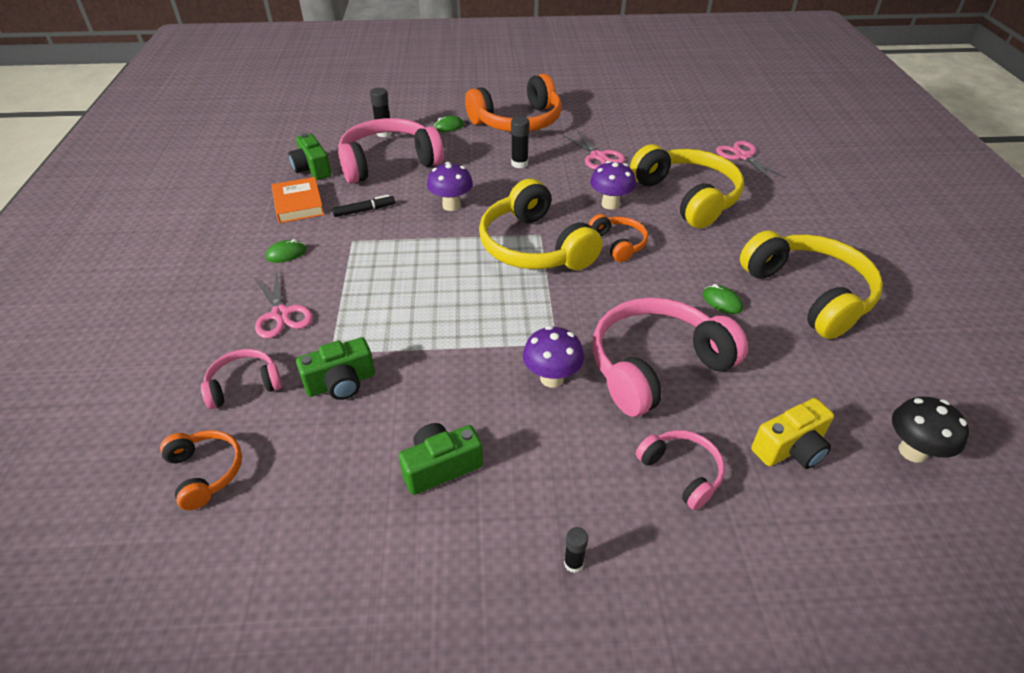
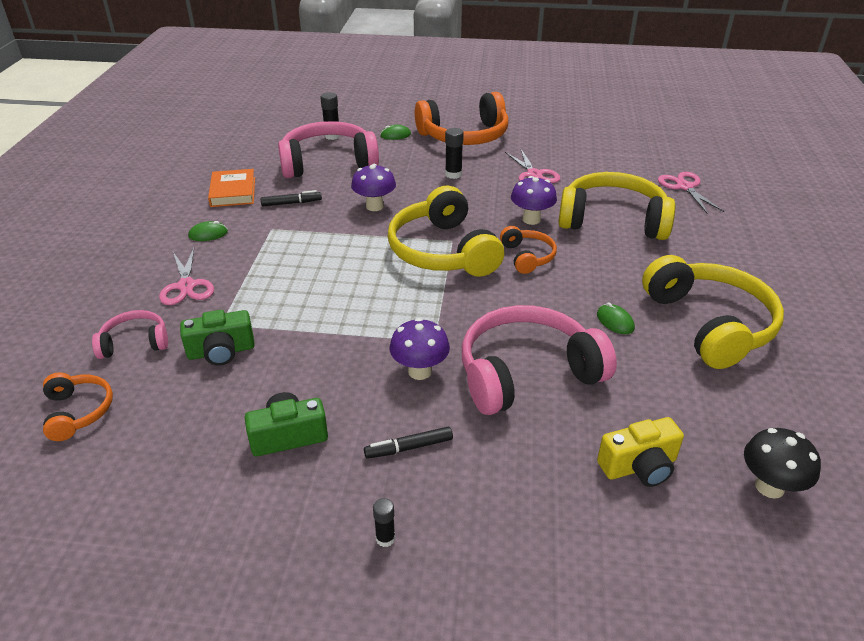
camera: 10 degrees right, 5 degrees down
green camera [289,133,331,180] -> none
yellow headphones [630,144,744,228] -> yellow headphones turned 60 degrees counterclockwise [558,172,675,240]
pink headphones [636,430,725,510] -> none
none -> black marker [364,427,453,459]

